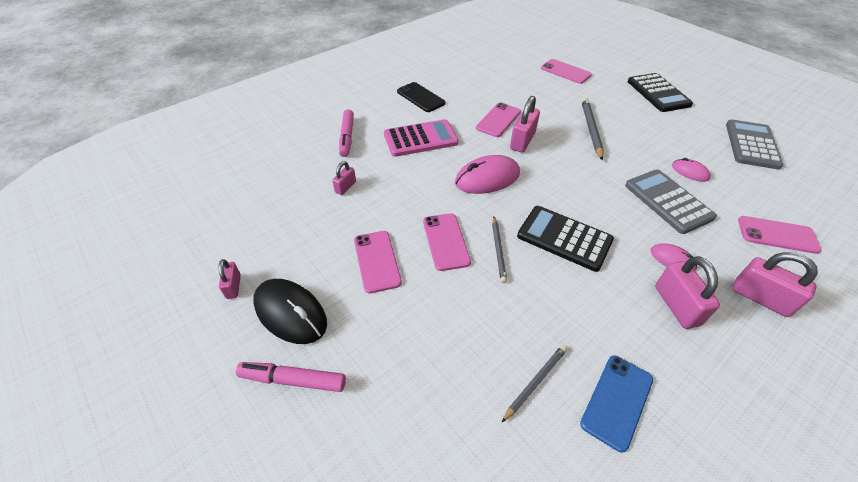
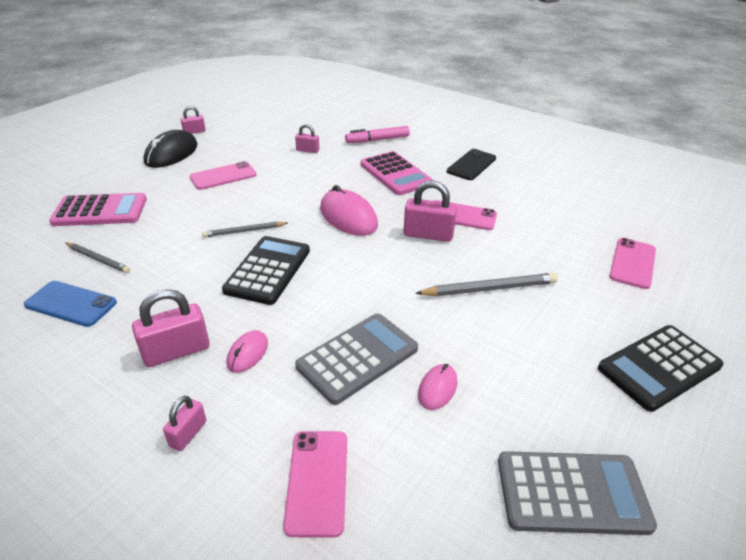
camera: 75 degrees right, 10 degrees down
pink marker [236,362,346,392] -> none
pink phone [423,213,471,271] -> none
pink padlock [732,252,818,317] -> pink padlock [163,396,206,451], size x0.57
none -> pink calculator [49,193,147,226]

